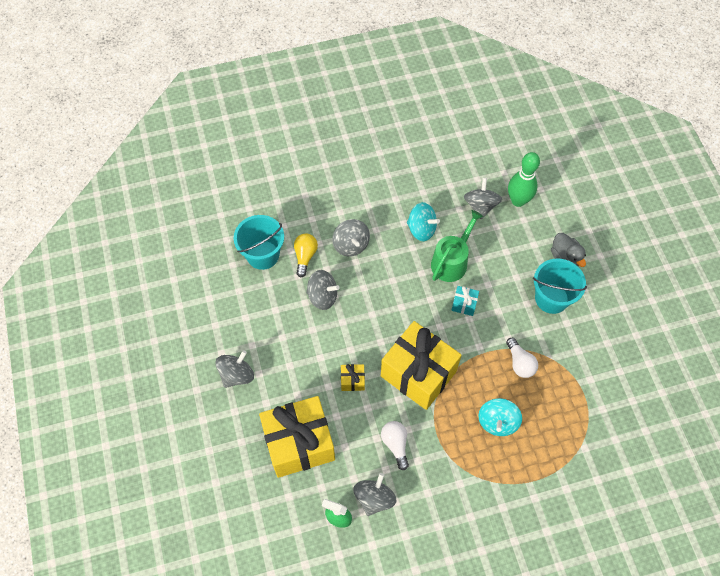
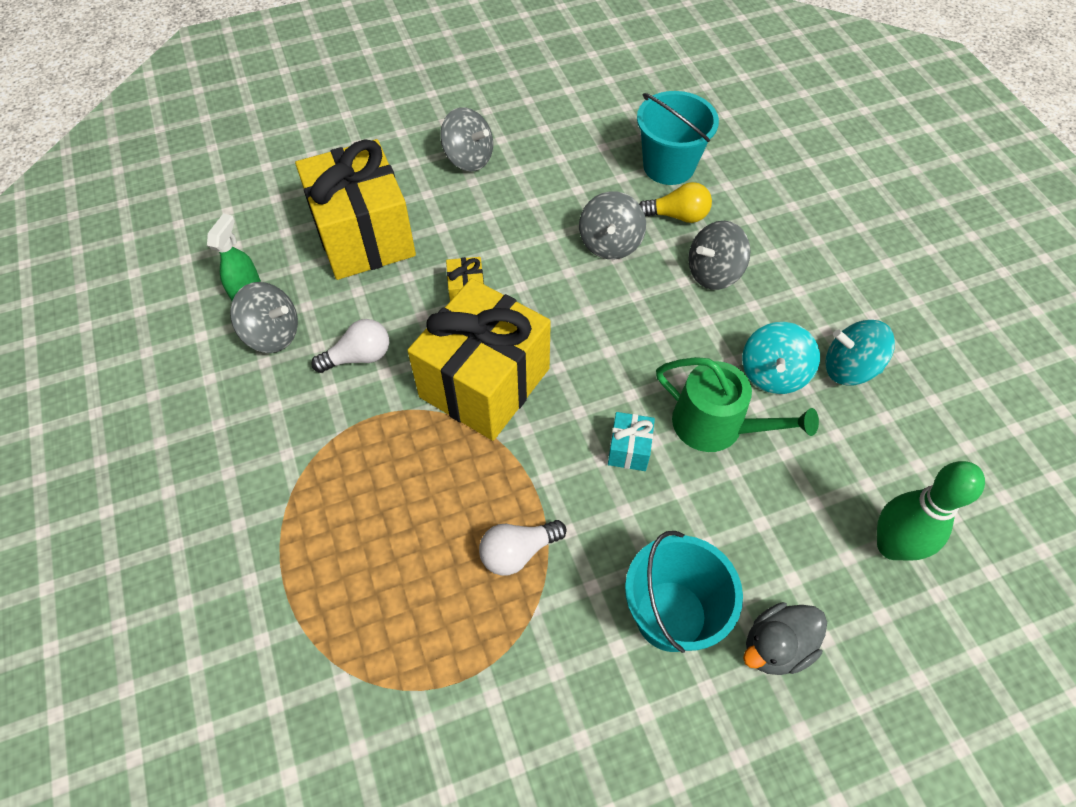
camera: 85 degrees right, 5 degrees down
grey spinning top [464,178,502,219] -> none
turquoise spinning top [478,398,522,436] -> turquoise spinning top moved to [825,320,895,385]

